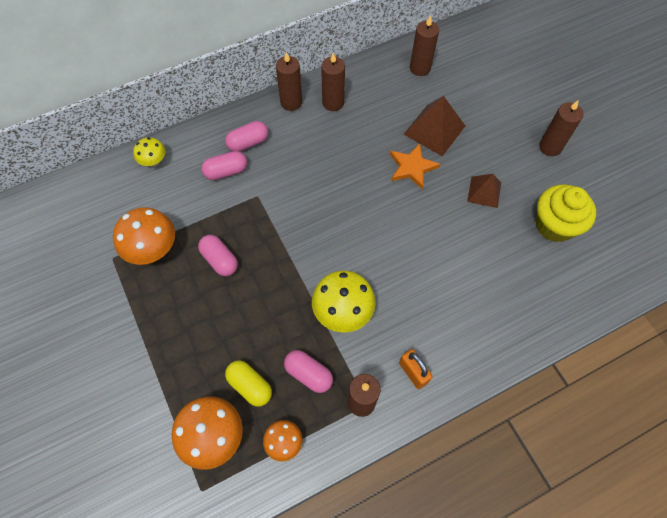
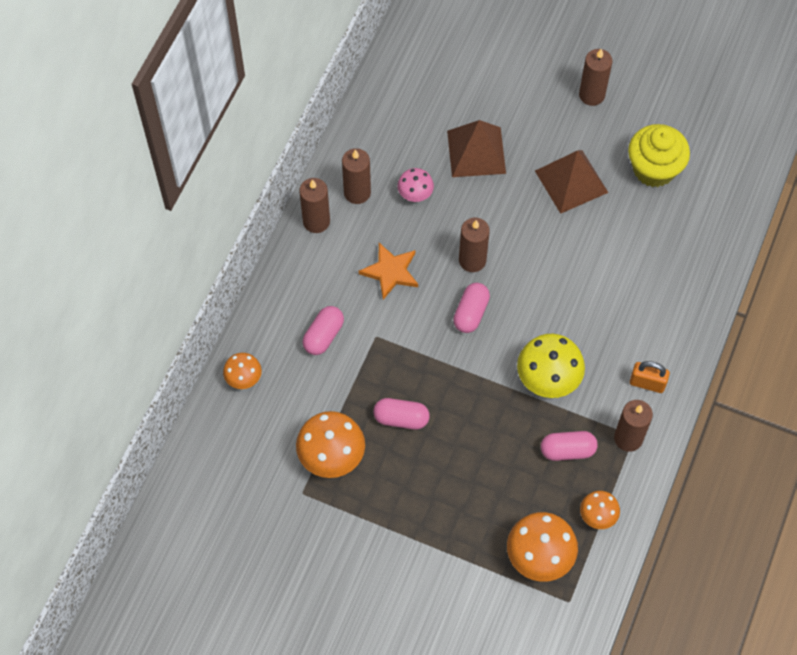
camera: 40 degrees left, 0 degrees up
yellow mushroom [133,137,165,167] -> orange mushroom [223,353,262,389]
pink capsule [225,121,268,152] -> pink capsule moved to [453,283,490,333]
yellow capsule [225,360,272,407] -> none
orange star [390,143,440,189] -> orange star moved to [359,243,418,300]
brown candle [410,15,439,76] -> brown candle moved to [459,218,490,272]
brown pyramid [467,174,501,208] -> brown pyramid [535,150,609,214], size x1.58
none -> pink mushroom [397,168,434,202]

